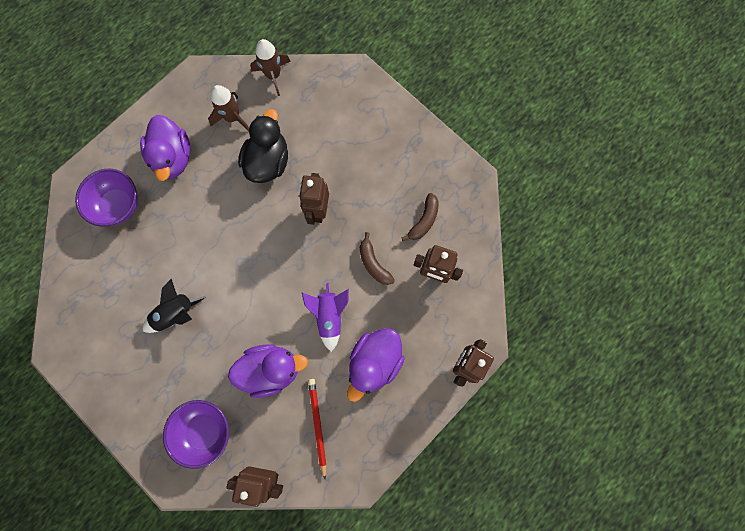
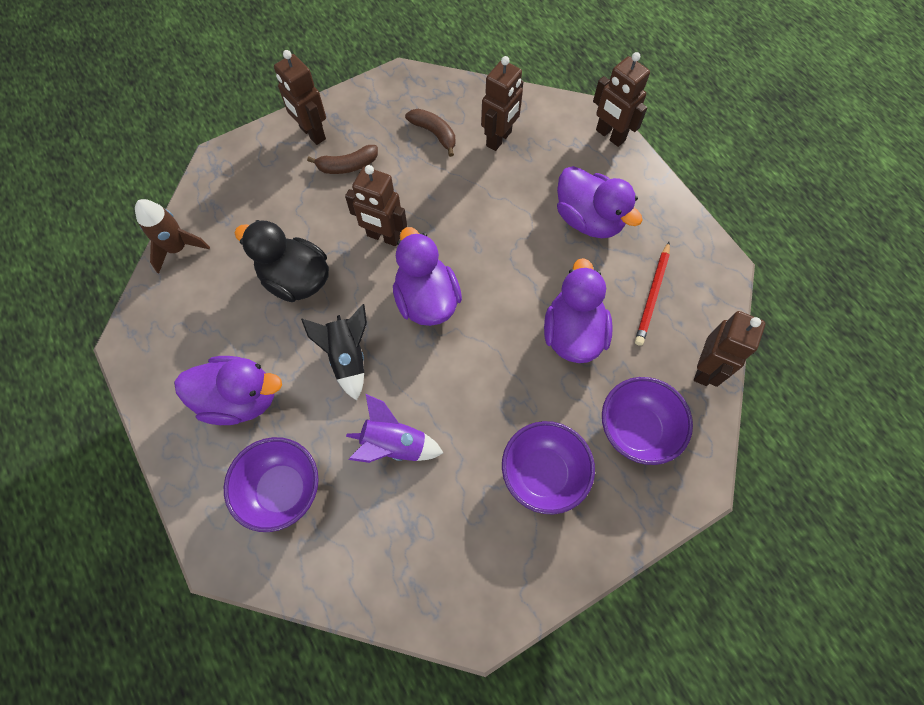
camera: 75 degrees left, 10 degrees down
black rocket [143,279,206,333] -> black rocket moved to [301,304,367,401]
brown rocket [208,85,249,131] -> none
purple rocket [302,283,349,352] -> purple rocket moved to [346,394,443,463]
red pencil [308,379,327,479] -> red pencil turned 75 degrees counterclockwise [635,242,670,346]
brown banana [359,232,395,285] -> brown banana moved to [307,145,378,174]
none -> brown robot [274,50,326,145]
none -> purple duck [393,227,462,326]
none -> purple bowl [502,421,595,514]

